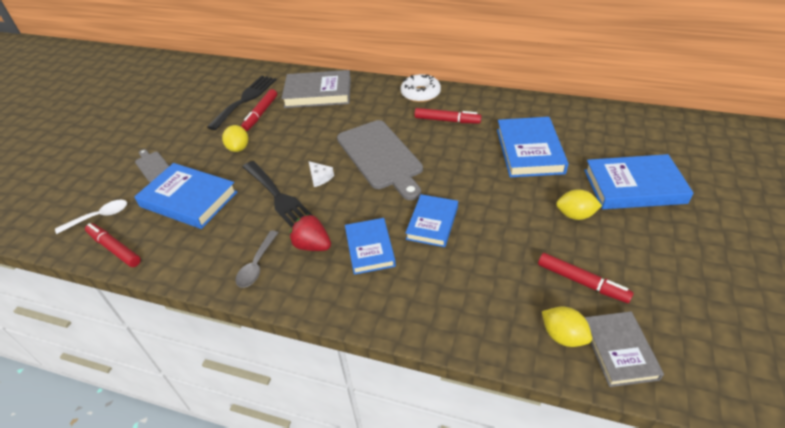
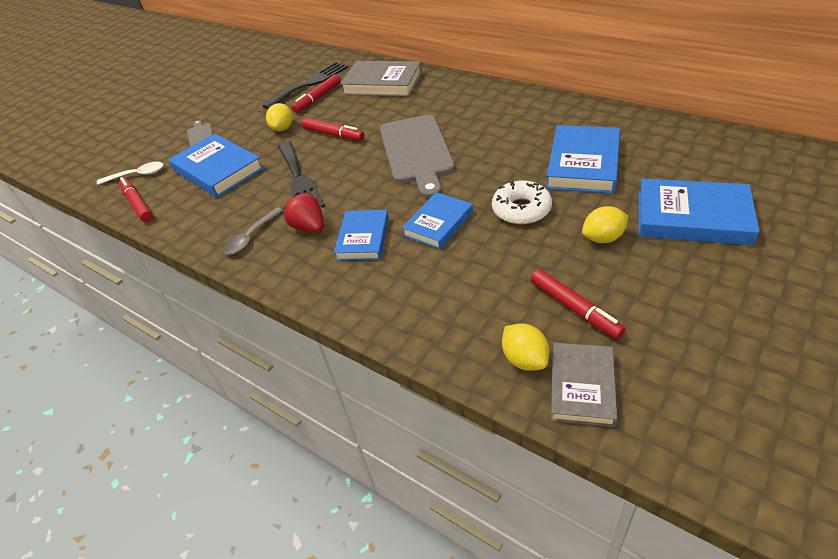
camera: 20 degrees right, 0 degrees up
white cheese [308,161,334,187] -> none
white donut [401,74,441,102] -> white donut moved to [492,180,552,225]
red marker [414,108,482,123] -> red marker moved to [301,118,365,141]
yellow lemon [556,189,602,220] -> yellow lemon turned 45 degrees counterclockwise [582,206,629,243]

